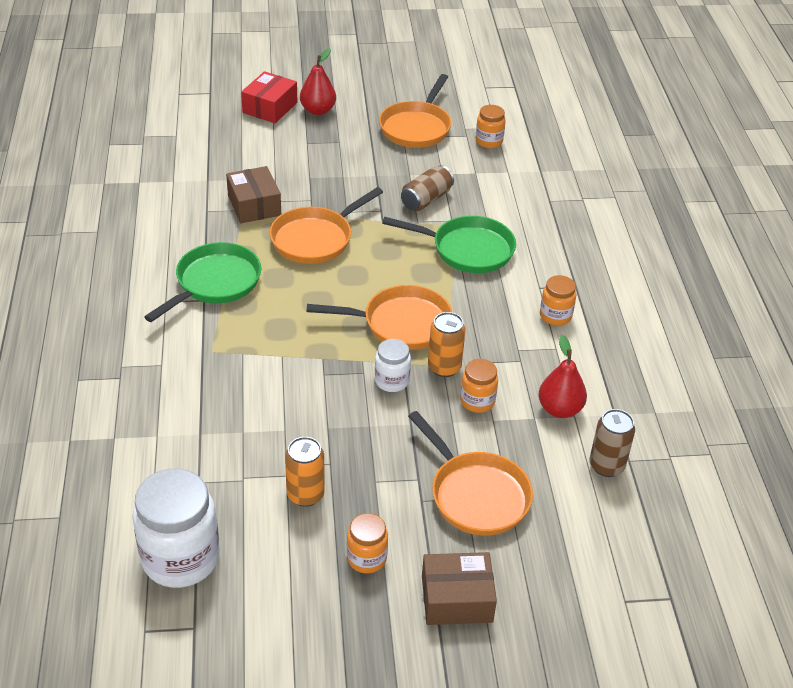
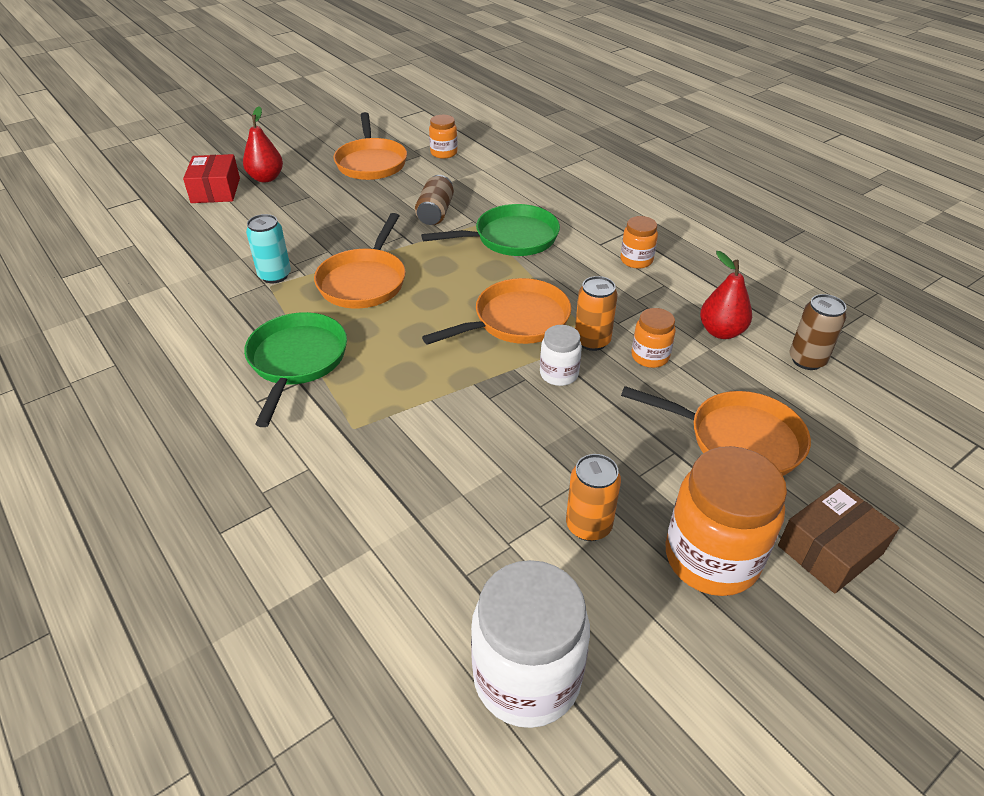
camera: 30 degrees left, 0 degrees up
brown box [226,166,281,223] -> turquoise can [246,214,291,283]
orange jar [347,513,388,573] -> orange jar [665,446,787,596], size x1.93

